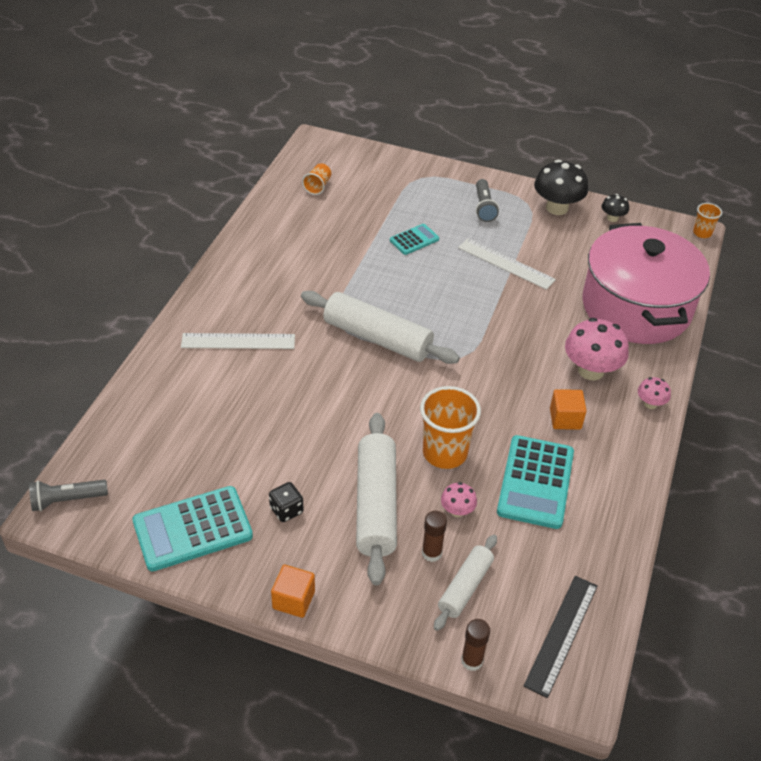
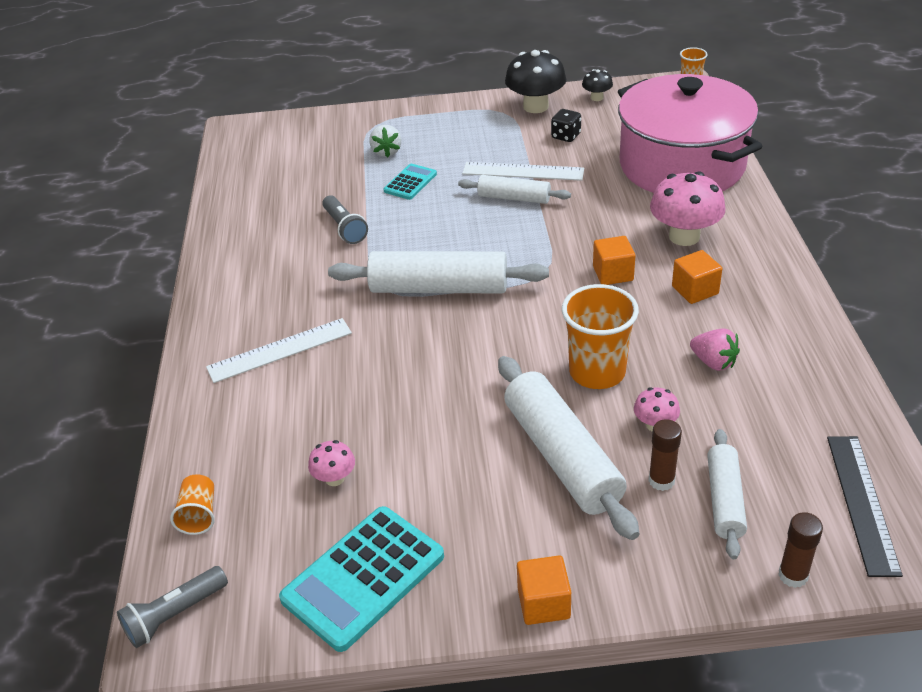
camera: 20 degrees left, 5 degrees down
black dice [269,482,304,522] -> black dice moved to [551,109,581,142]
orange cup [302,163,331,195] -> orange cup moved to [170,474,215,535]
grey flashlight [476,179,499,222] -> grey flashlight moved to [322,195,368,244]
turquoise calculator [497,435,574,529] -> pink strawberry [690,328,740,371]
pink mushroom [638,377,671,409] -> pink mushroom moved to [308,440,355,486]
none -> white strawberry [369,125,401,157]
none -> white rolling pin [458,175,571,204]
none -> orange cube [593,236,635,285]

